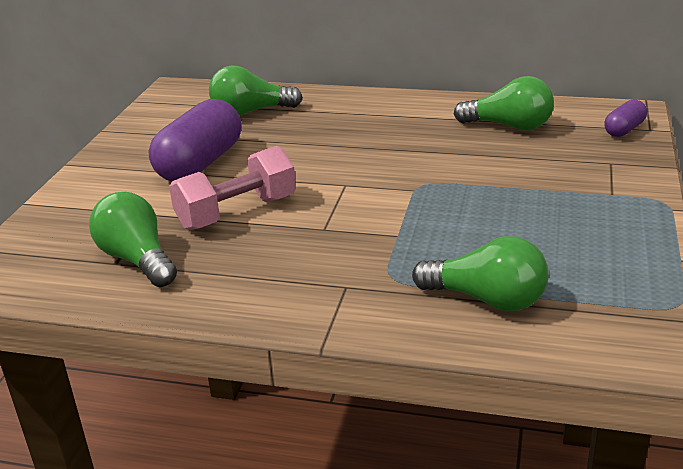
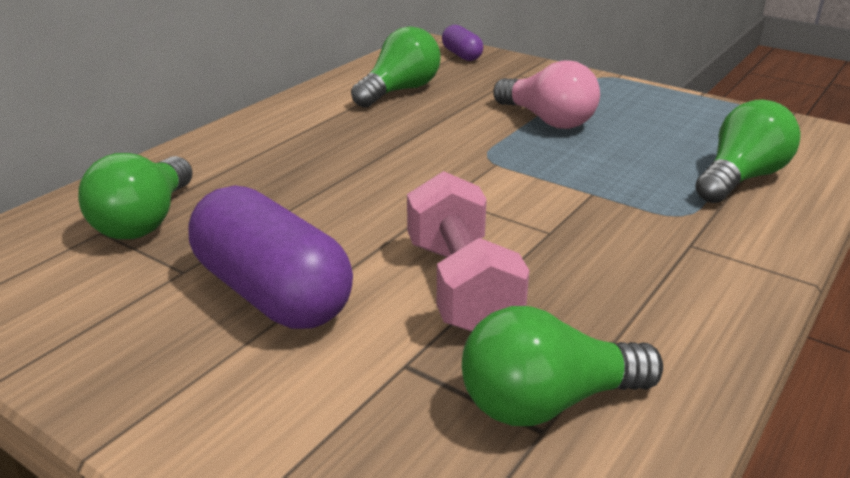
camera: 70 degrees left, 0 degrees up
none -> pink light bulb [493,60,600,129]

